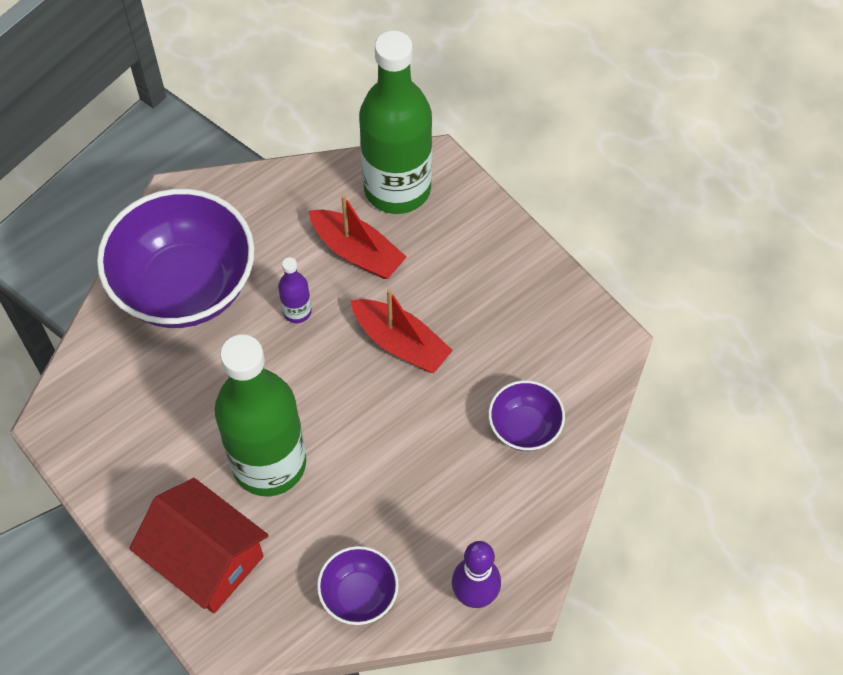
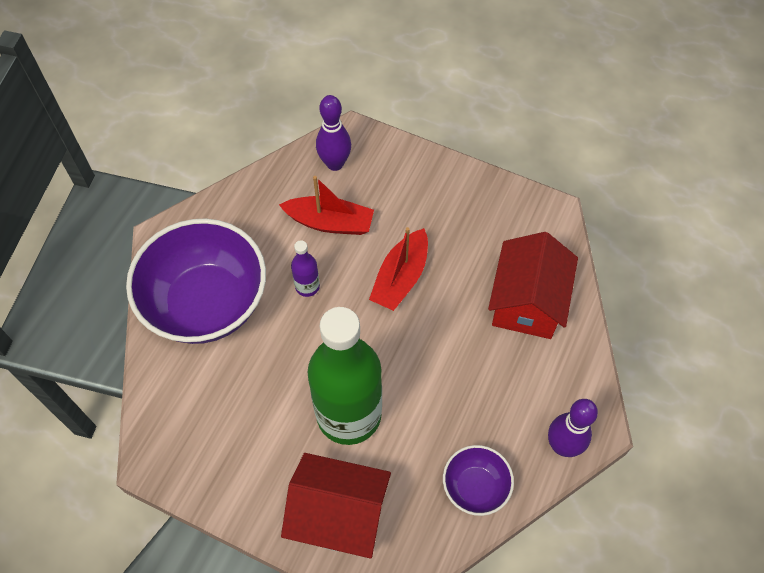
camera: 25 degrees left, 0 degrees up
red boat [351,289,453,373] -> red boat turned 105 degrees clockwise [369,227,428,311]
green bottle [359,30,432,214] -> purple bowling pin [316,95,351,171]
purple bowl [488,380,565,451] -> red house [488,232,578,339]

